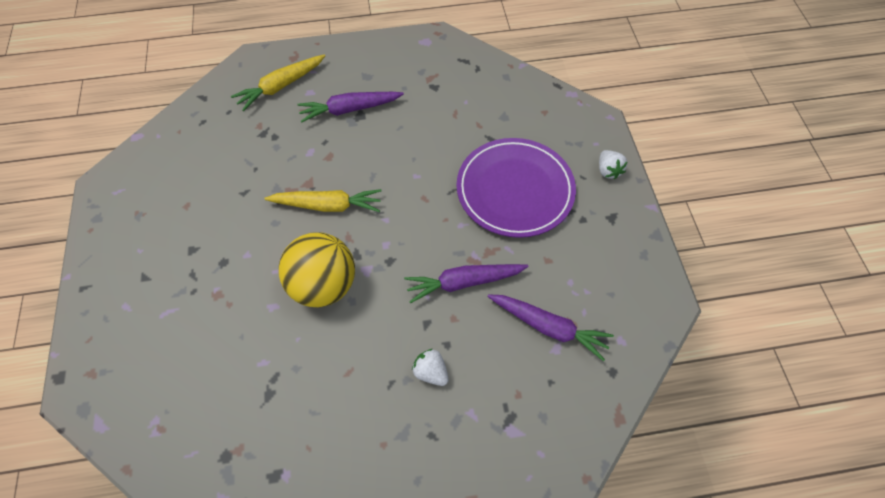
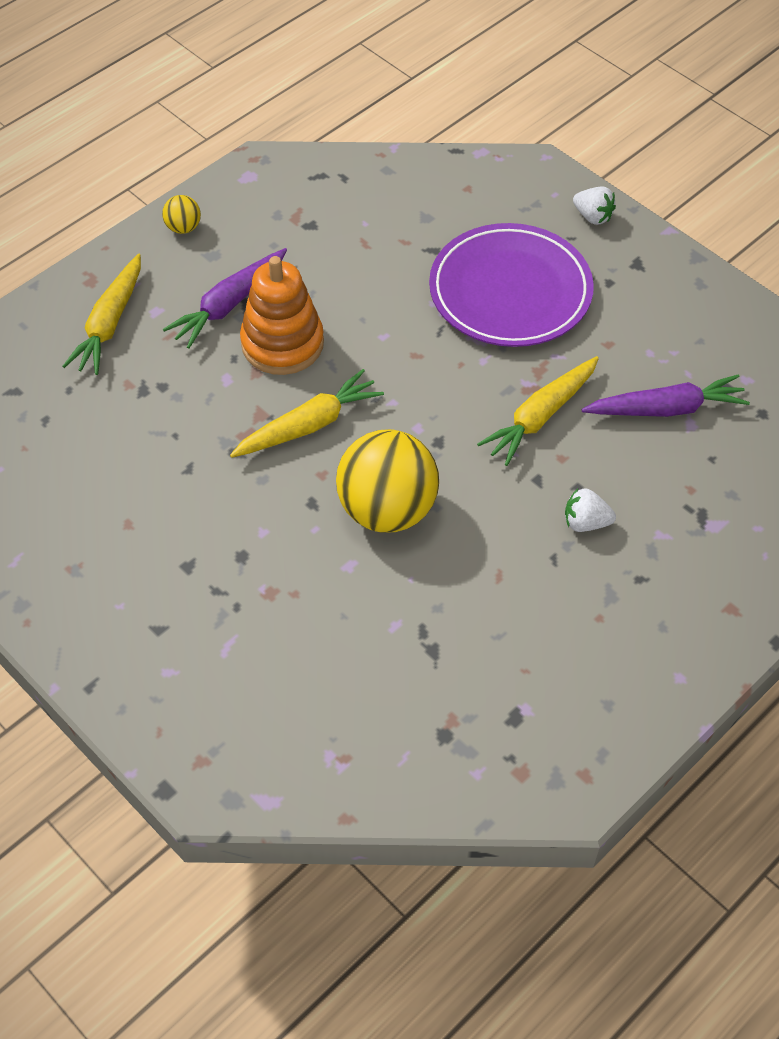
camera: 35 degrees left, 5 degrees down
purple carrot [404,264,529,303] -> yellow carrot [477,356,599,466]
none -> yellow ball [162,195,201,234]
none -> orange stacking toy [240,256,324,375]

